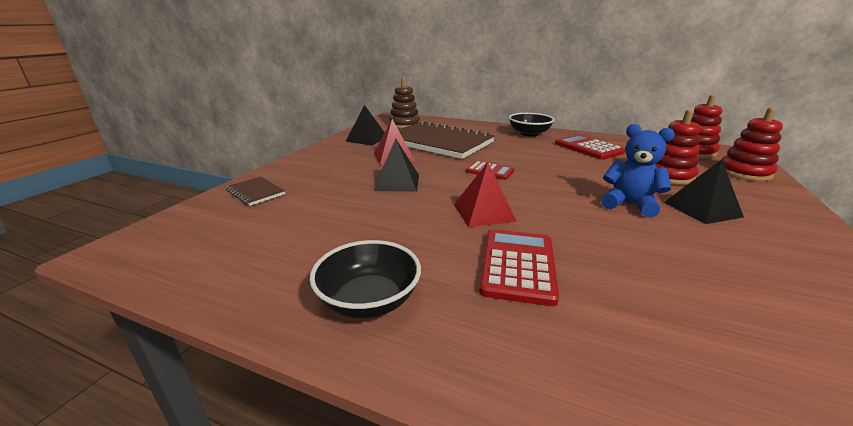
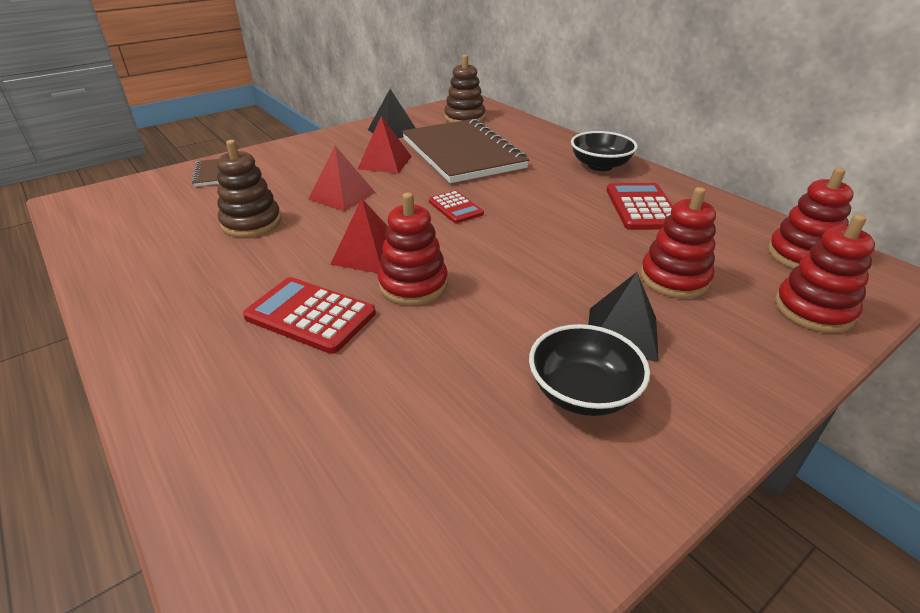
camera: 30 degrees right, 10 degrees up
black bowl [310,240,421,318] -> black bowl moved to [529,324,650,416]
black pyramid [374,139,419,192] -> red pyramid [308,146,376,212]
red calculator [479,229,559,306] -> red calculator turned 105 degrees counterclockwise [243,277,376,354]
blue teddy bear [601,124,675,217] -> none
none -> brown stacking toy [217,140,281,237]
none -> red stacking toy [378,193,448,305]

